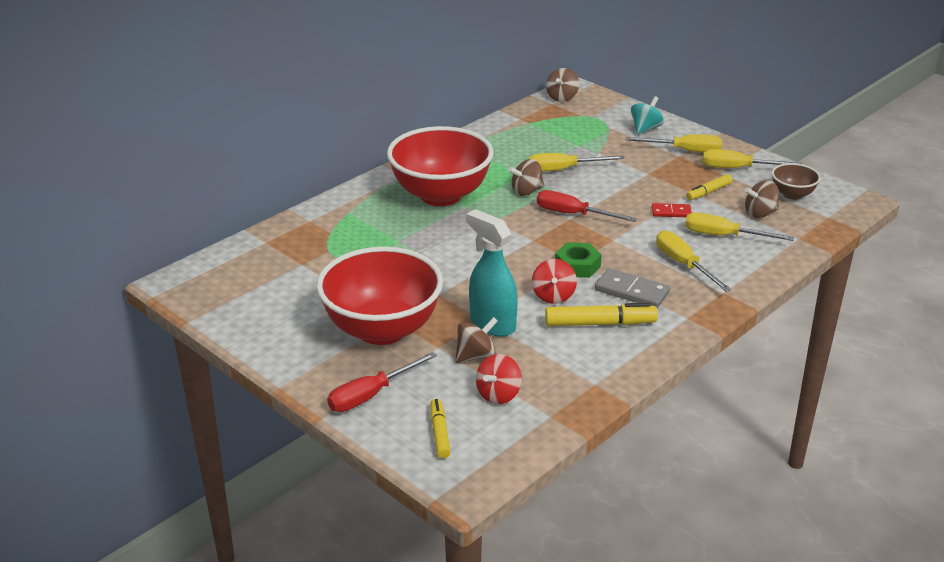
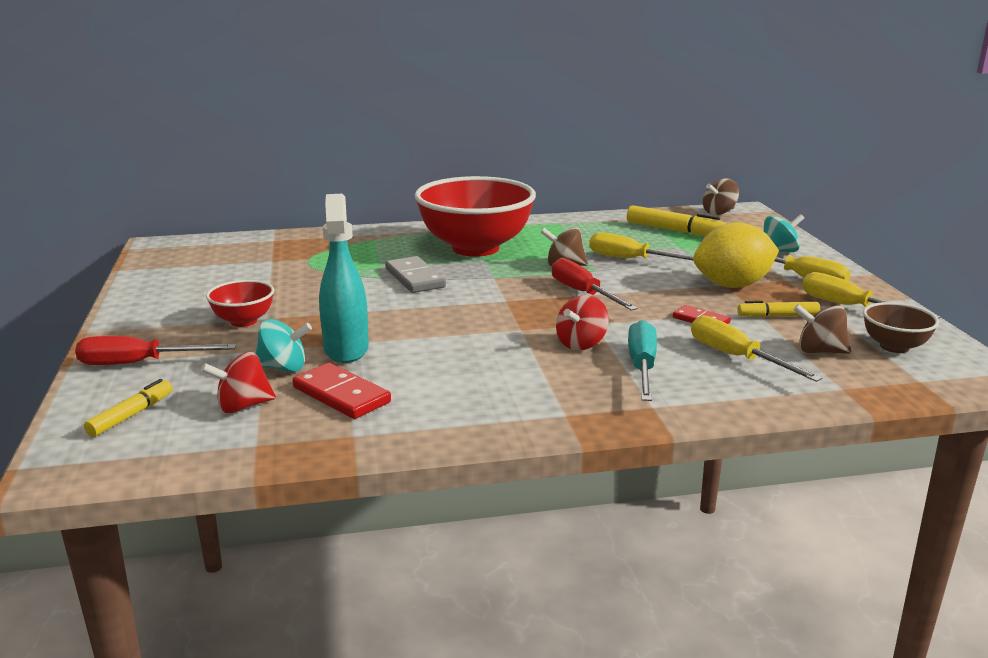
camera: 35 degrees right, 10 degrees down
red bowl [316,247,443,345] -> red bowl [206,280,274,327], size x0.46
brown spinning top [455,317,498,363] -> turquoise spinning top [255,319,312,372]
red spinning top [532,259,577,304] -> red spinning top moved to [556,295,609,350]
yellow marker [545,303,658,326] -> yellow marker moved to [627,205,727,236]
green nut [555,242,602,278] -> none
grey domino [595,268,670,308] -> grey domino moved to [385,256,446,293]
yellow screwdriver [656,230,732,292] -> turquoise screwdriver [628,320,657,401]
none -> red domino [292,363,391,419]
none -> yellow lemon [693,222,779,288]

